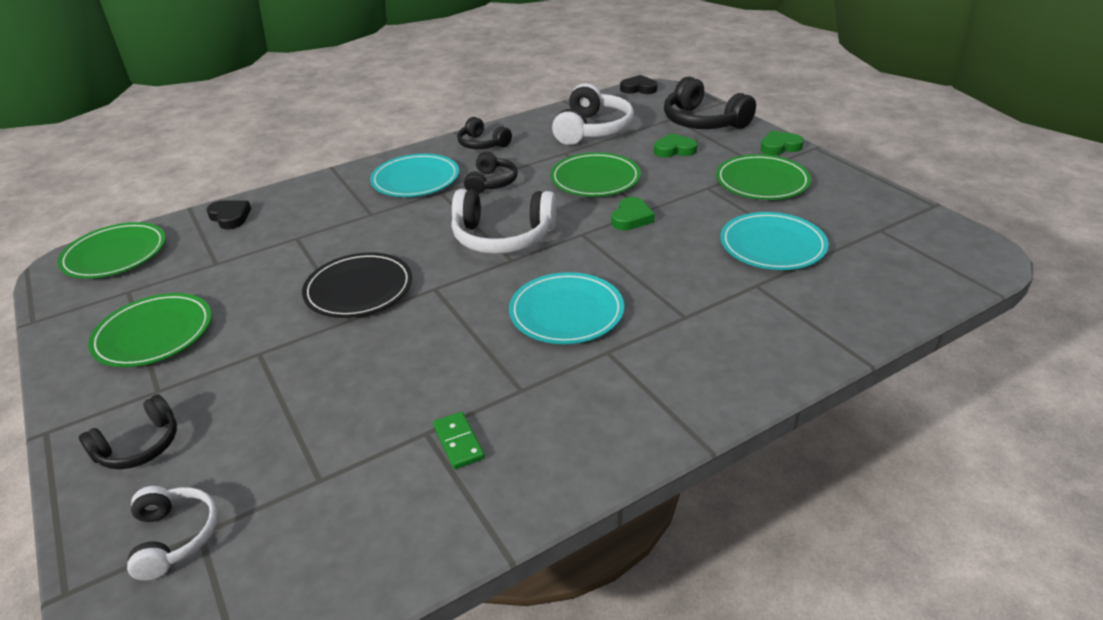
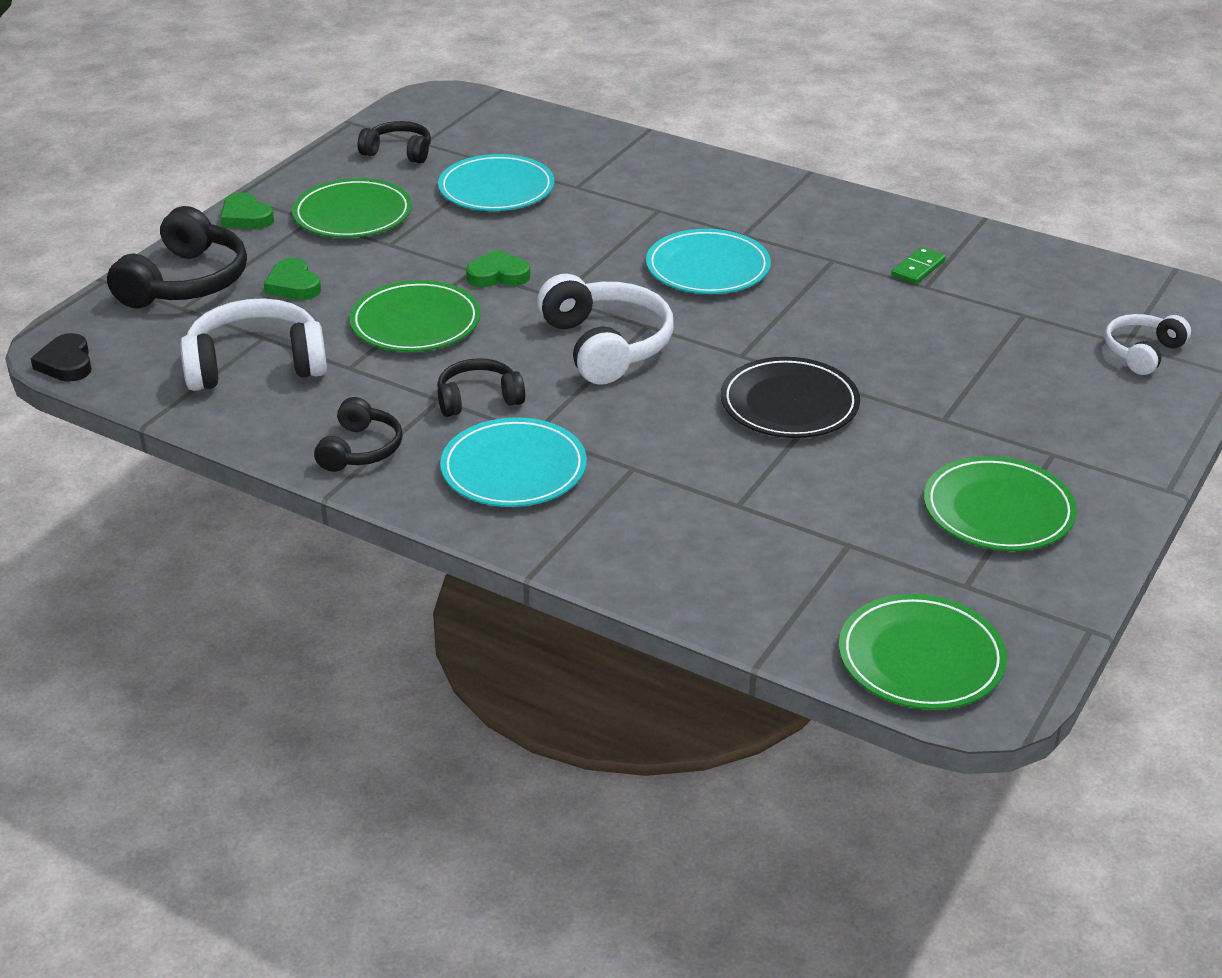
camera: 120 degrees left, 0 degrees up
black headphones [79,394,177,469] -> black headphones moved to [358,121,431,163]
black heart [206,200,251,229] -> none

